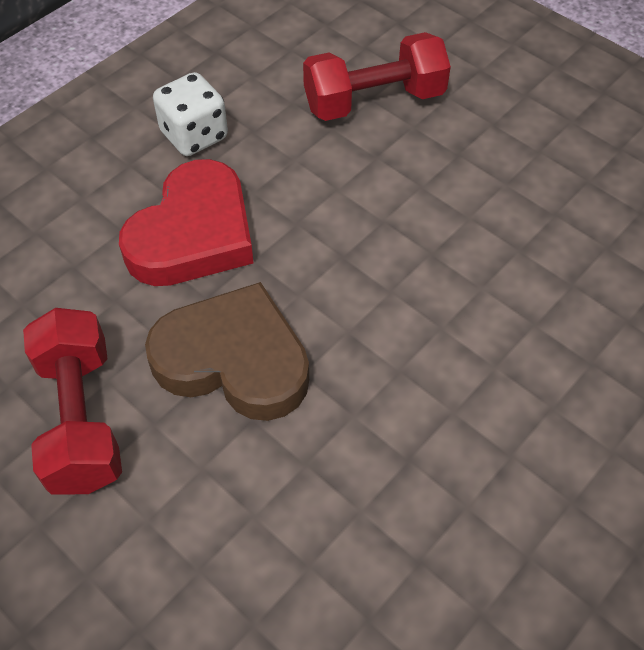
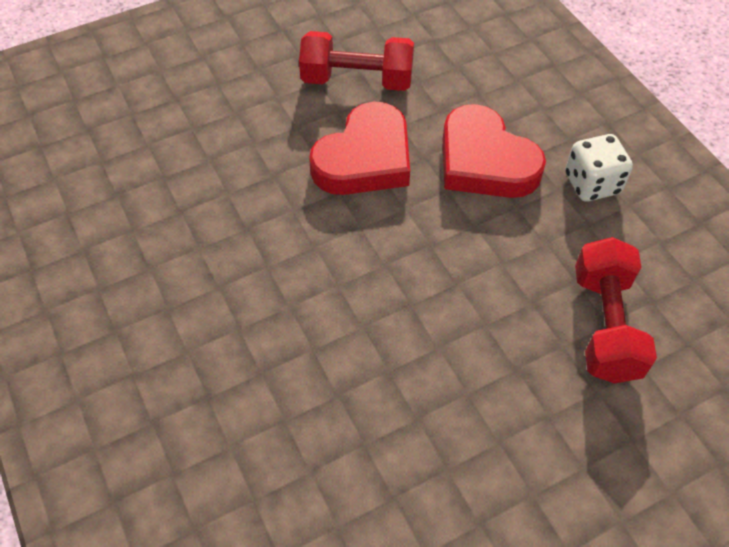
camera: 110 degrees right, 0 degrees up
brown heart [145,282,309,421] -> red heart [309,102,410,195]

